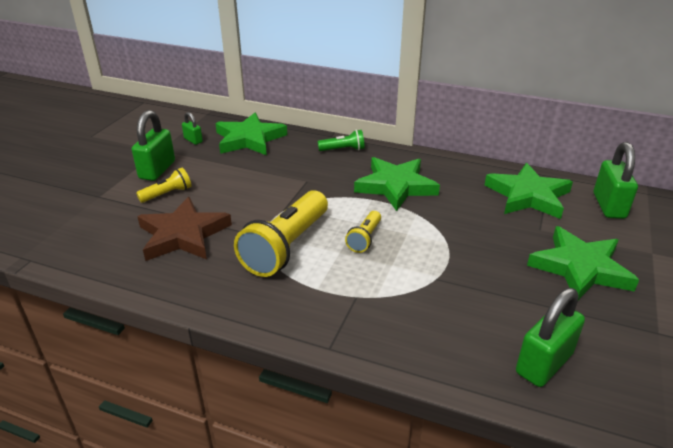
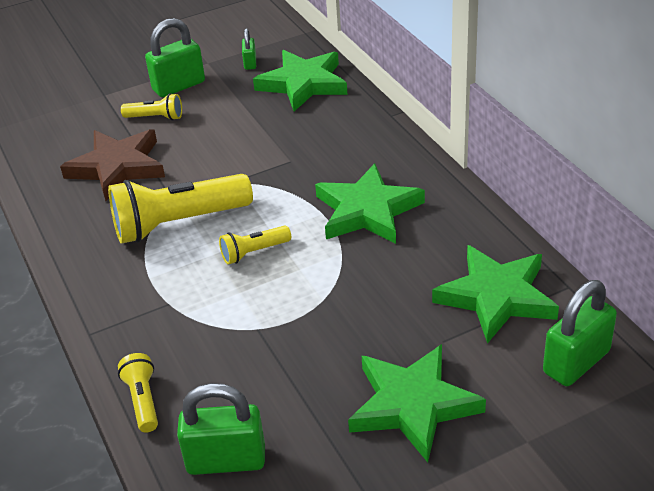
camera: 45 degrees right, 5 degrees up
green flashlight [318,130,365,151] -> none
none -> yellow flashlight [118,353,158,432]

